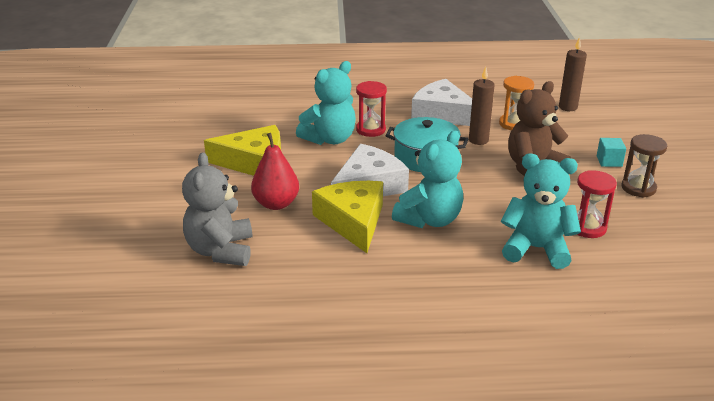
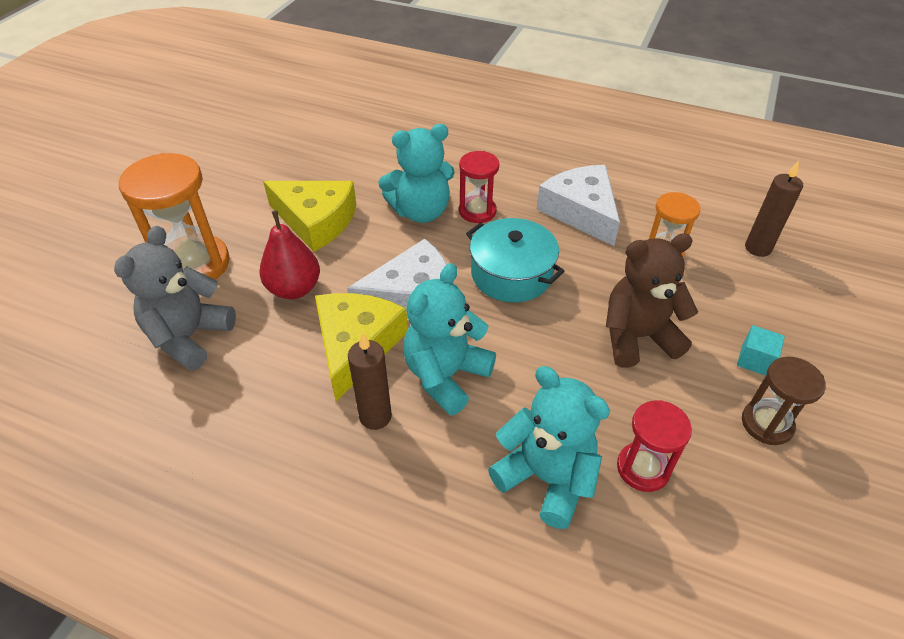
camera: 25 degrees right, 15 degrees up
turquoise teddy bear [392,130,463,228] -> turquoise teddy bear turned 150 degrees clockwise [403,263,496,416]
brown candle [469,67,495,145] -> brown candle moved to [348,332,392,430]
none -> orange hourglass [119,153,230,279]

